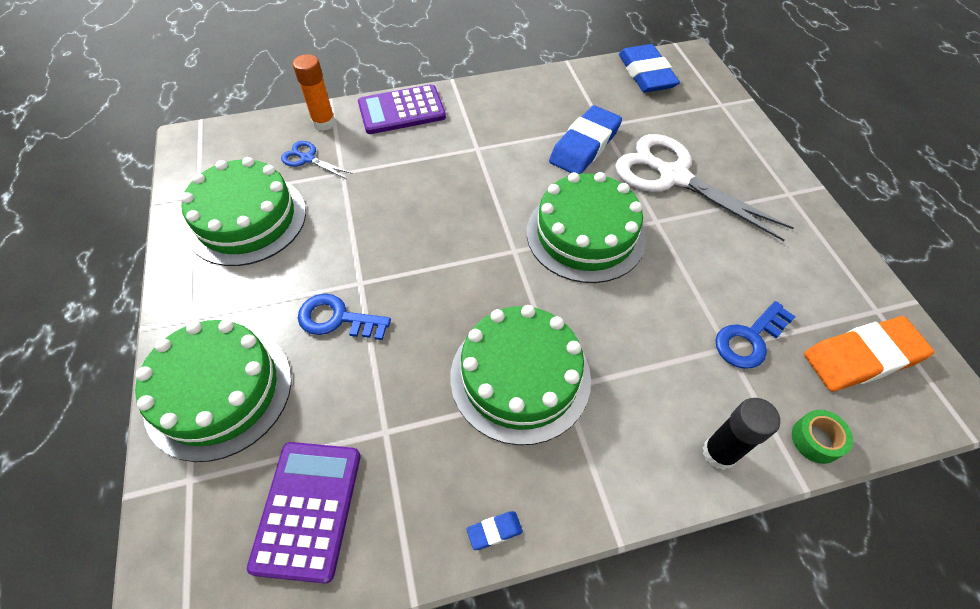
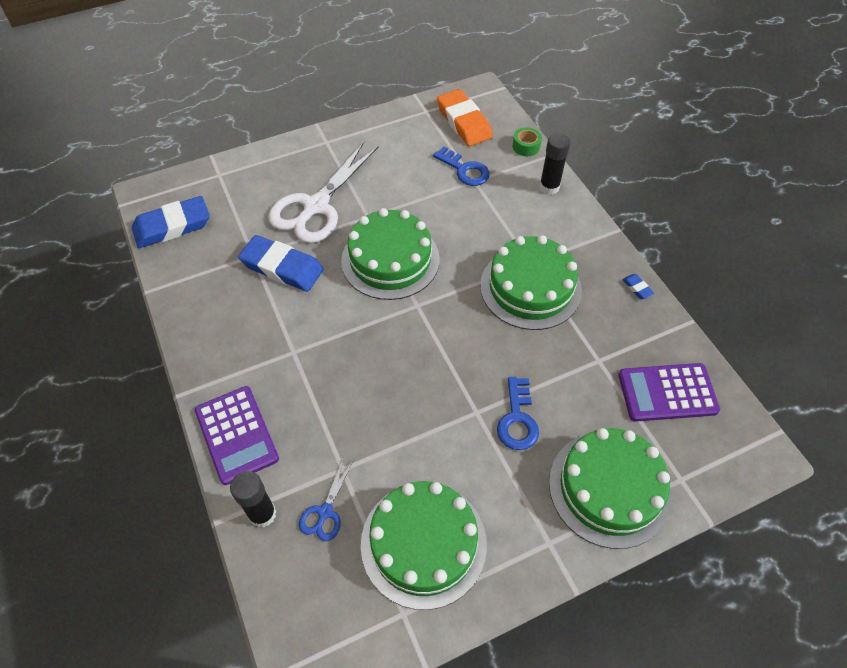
camera: 100 degrees left, 0 degrees up
orange glue stick [293,54,335,131] -> black glue stick [230,471,276,528]

